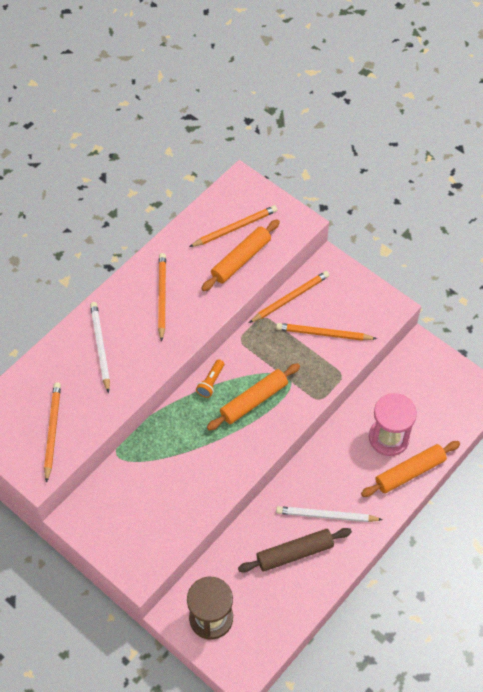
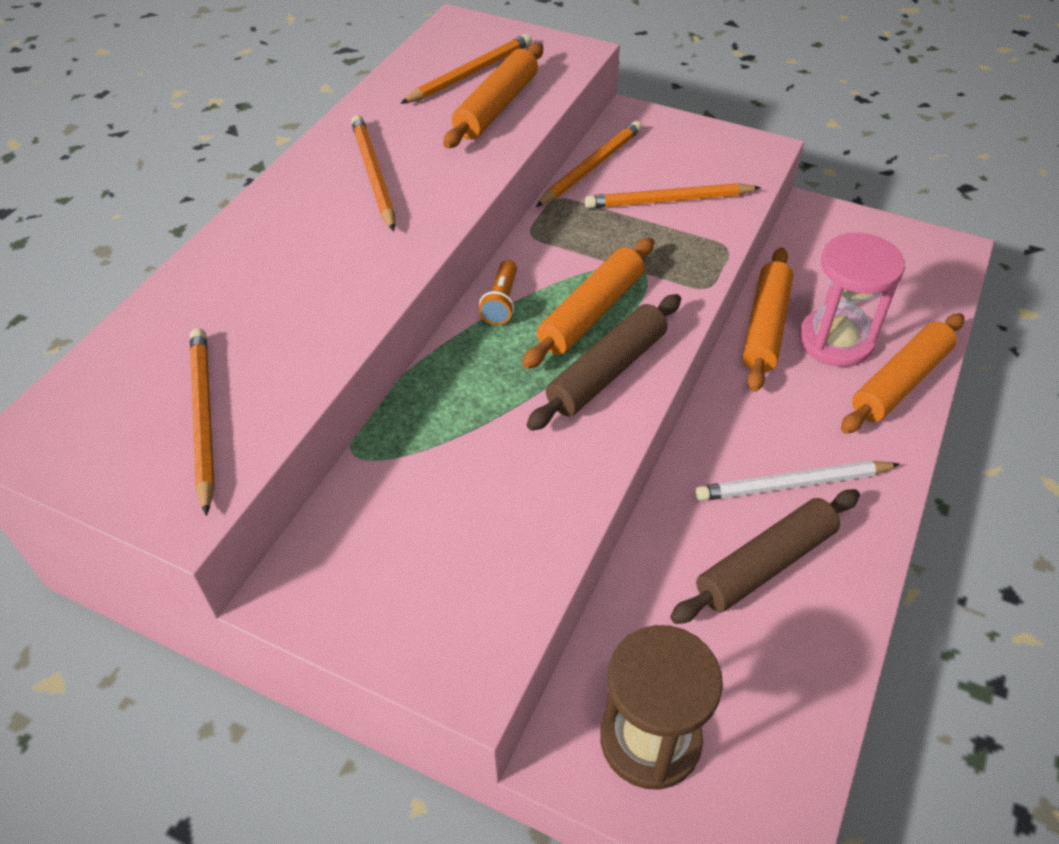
camera: 15 degrees left, 10 degrees down
white pencil [90,302,110,393] -> none
none -> brown rolling pin [527,294,681,431]
none -> orange rolling pin [742,247,794,392]

